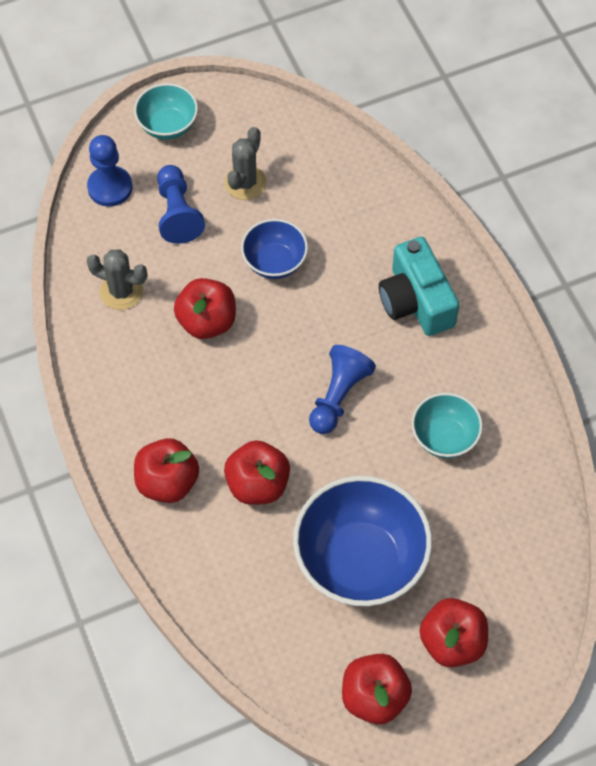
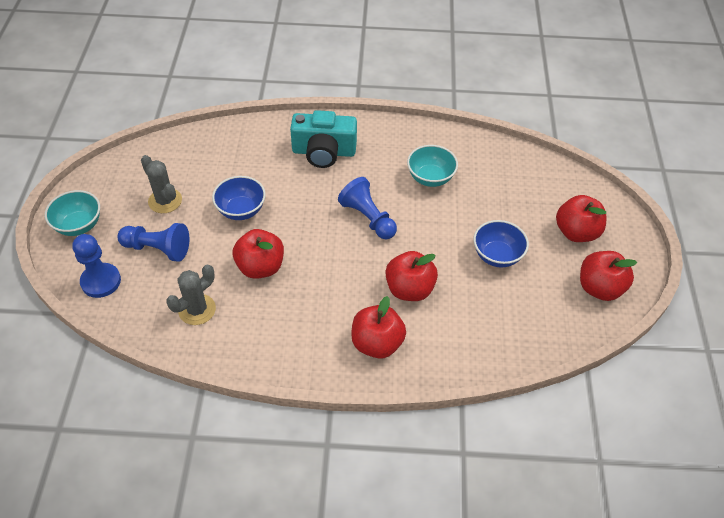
camera: 65 degrees left, 10 degrees down
blue bowl [293,476,432,606] -> blue bowl [473,220,529,268], size x0.54

